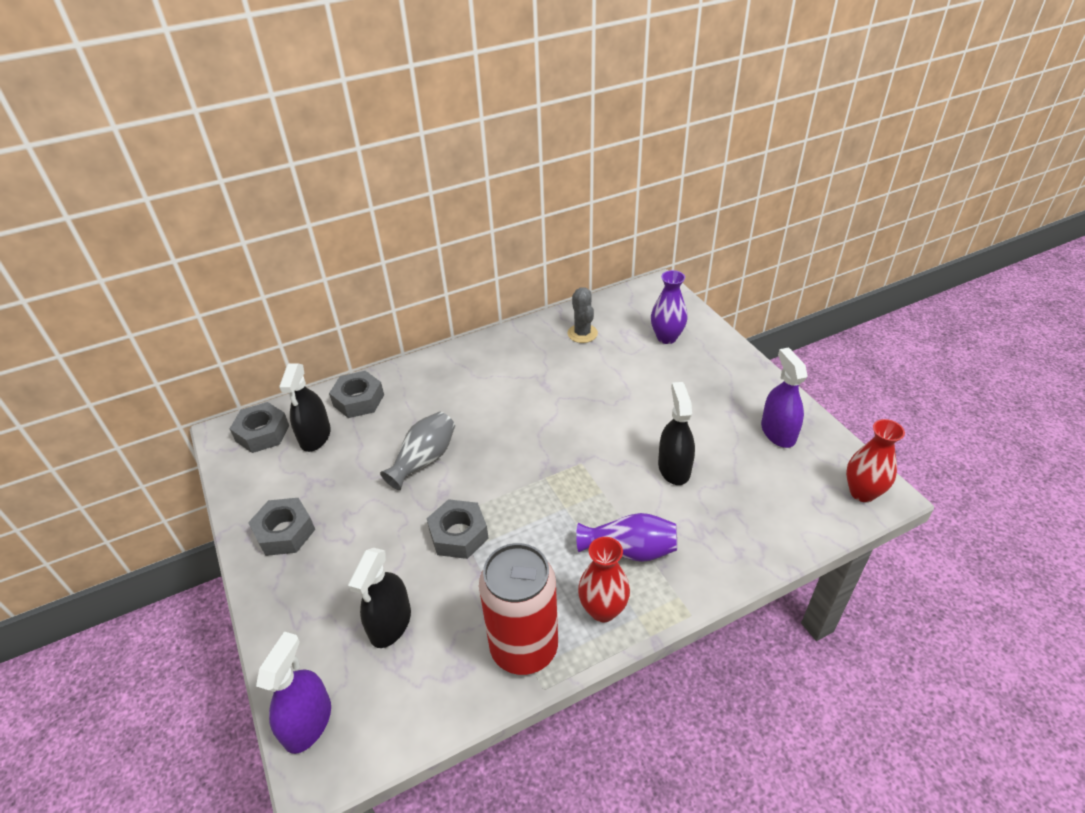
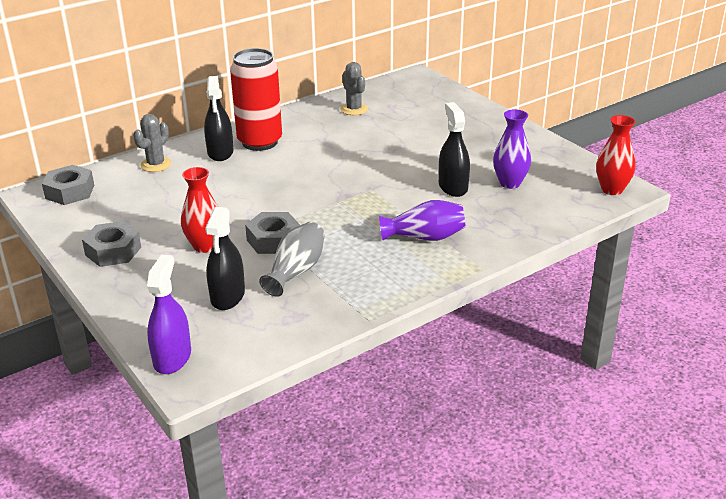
camera: 10 degrees left, 10 degrees down
black spray bottle [279,363,331,452] -> black spray bottle moved to [204,76,233,161]
grey nut [329,371,384,418] -> grey cactus [133,114,171,172]
grey vase [380,412,455,490] -> grey vase moved to [259,222,325,297]
red can [479,543,558,675] -> red can moved to [230,48,282,151]
red vase [578,537,630,622] -> red vase moved to [181,167,218,253]
purple vase [651,270,688,344] -> purple vase moved to [493,109,531,189]
purple spray bottle [761,348,808,448] -> none

